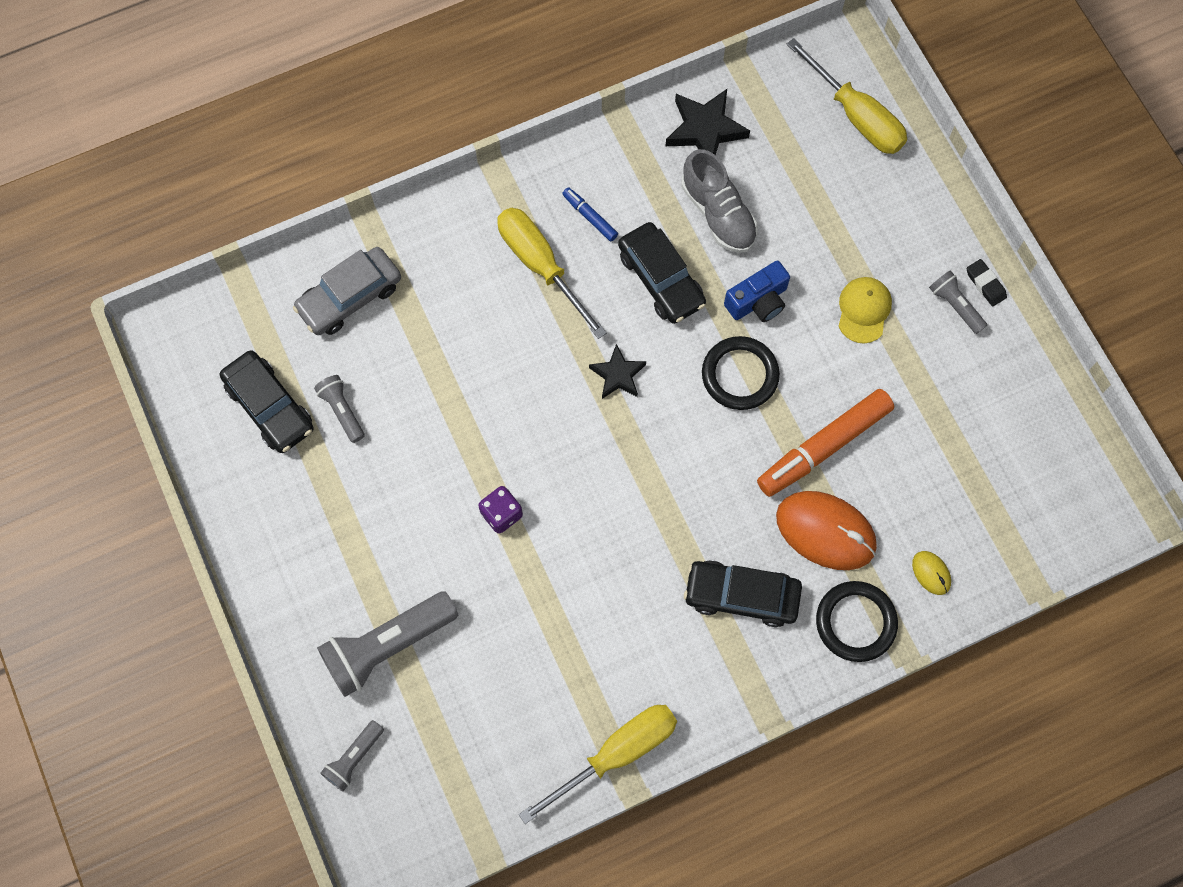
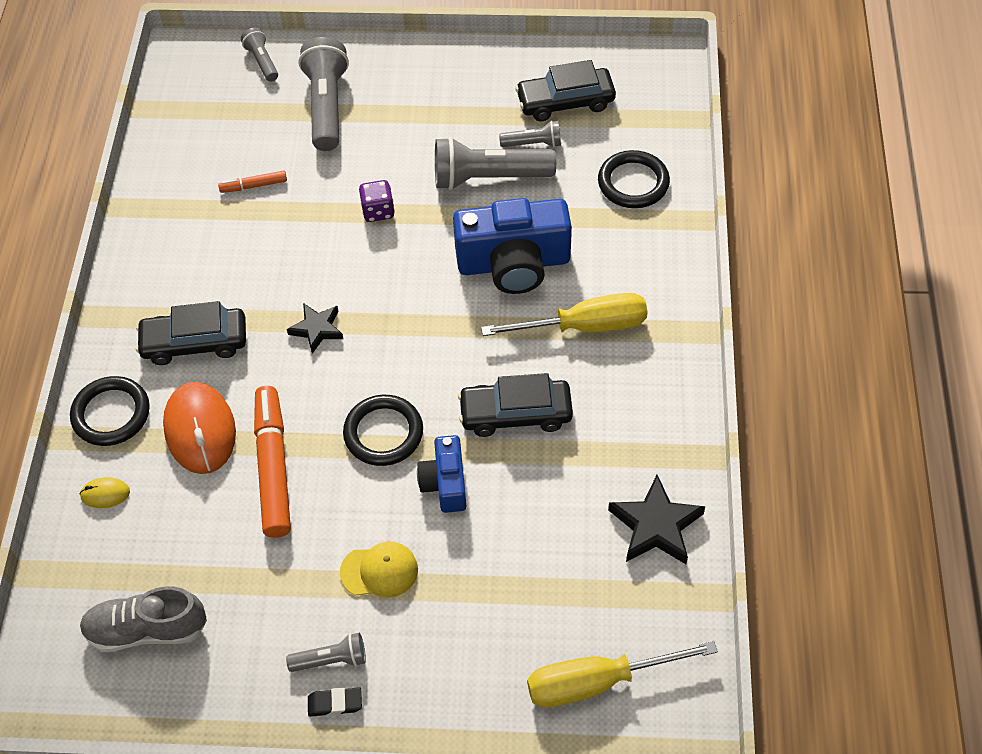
camera: 120 degrees right, 15 degrees down
grey car [293,247,401,335] -> black ring [598,150,670,208]
yellow screwdriver [519,705,677,824] -> none
blue marker [562,187,618,241] -> none
black star [589,344,646,399] -> black star moved to [287,303,343,354]
grey shoe [681,149,758,253] -> grey shoe moved to [80,587,207,652]
black car [684,560,802,627] -> black car turned 135 degrees counterclockwise [136,301,246,365]
orange mouse [776,491,877,570] -> orange mouse turned 75 degrees counterclockwise [163,382,236,474]
yellow cap [839,277,892,344] -> yellow cap turned 45 degrees counterclockwise [340,542,418,597]
none -> orange marker [218,171,287,193]
none -> grey flashlight [435,137,556,190]
none -> blue camera [453,198,572,294]

